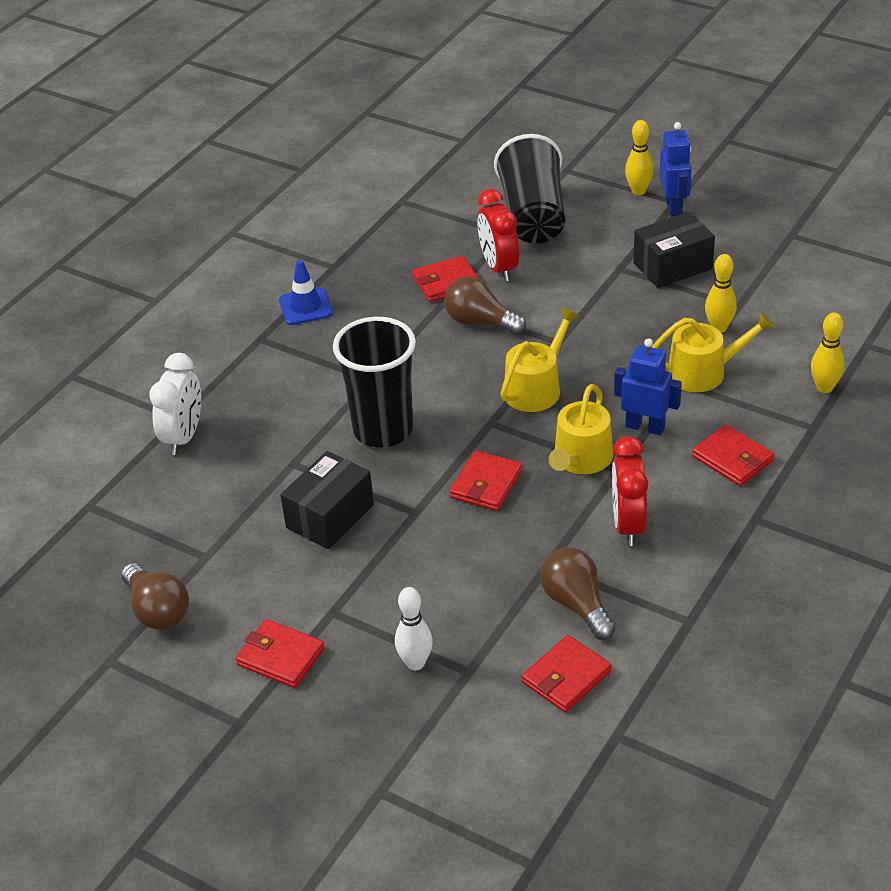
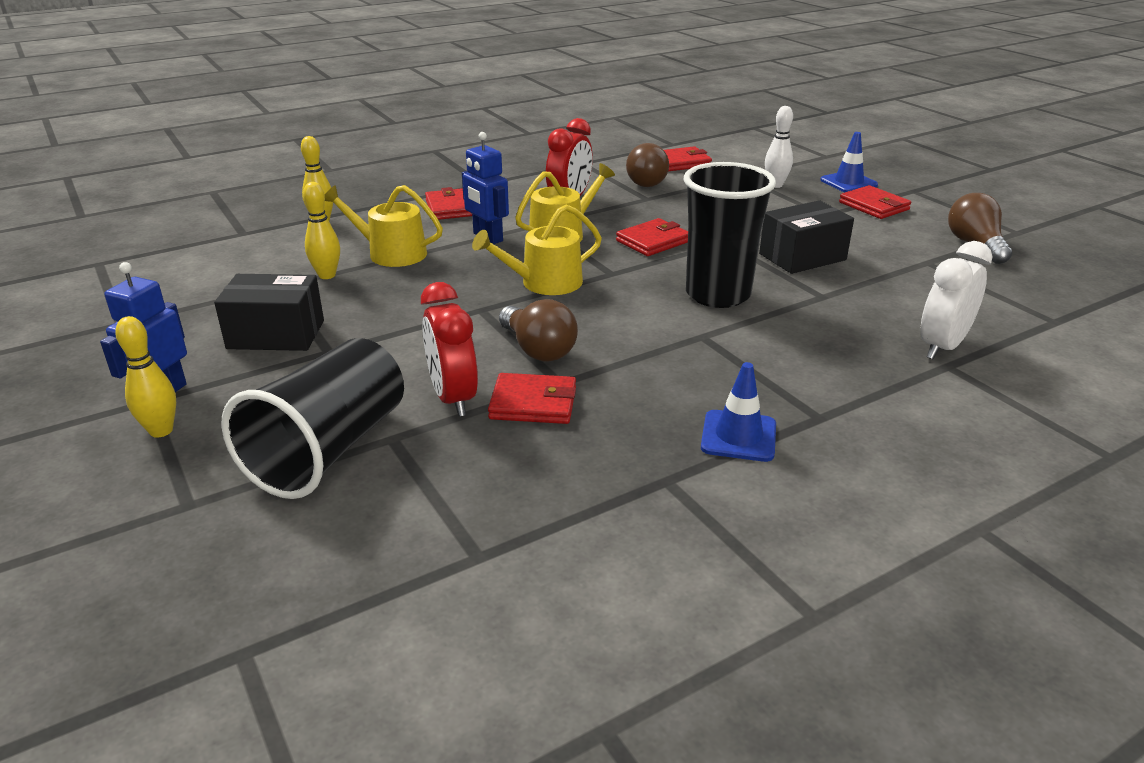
camera: 155 degrees left, 10 degrees down
red clock [477,189,519,281] -> red clock turned 150 degrees clockwise [421,282,478,416]
none -> blue traffic cone [820,132,878,192]

